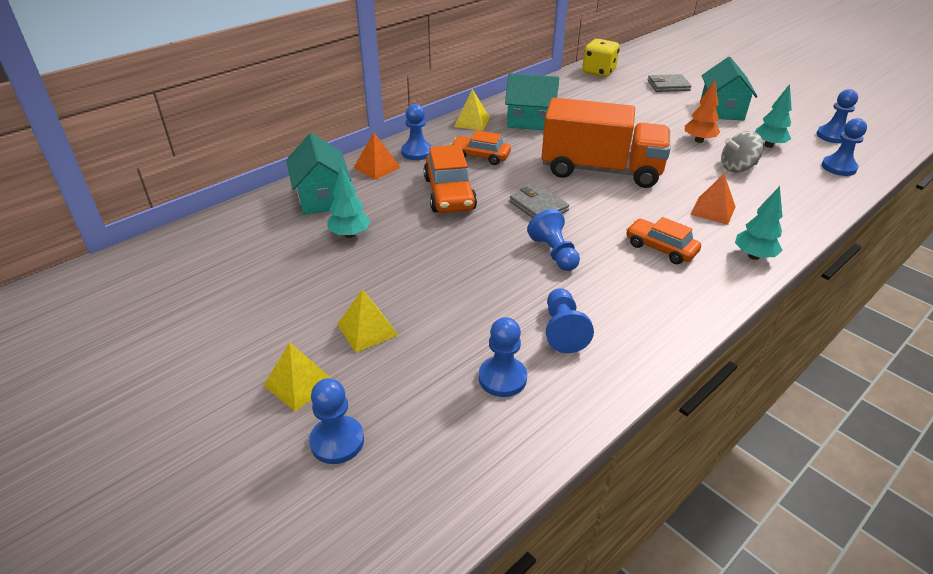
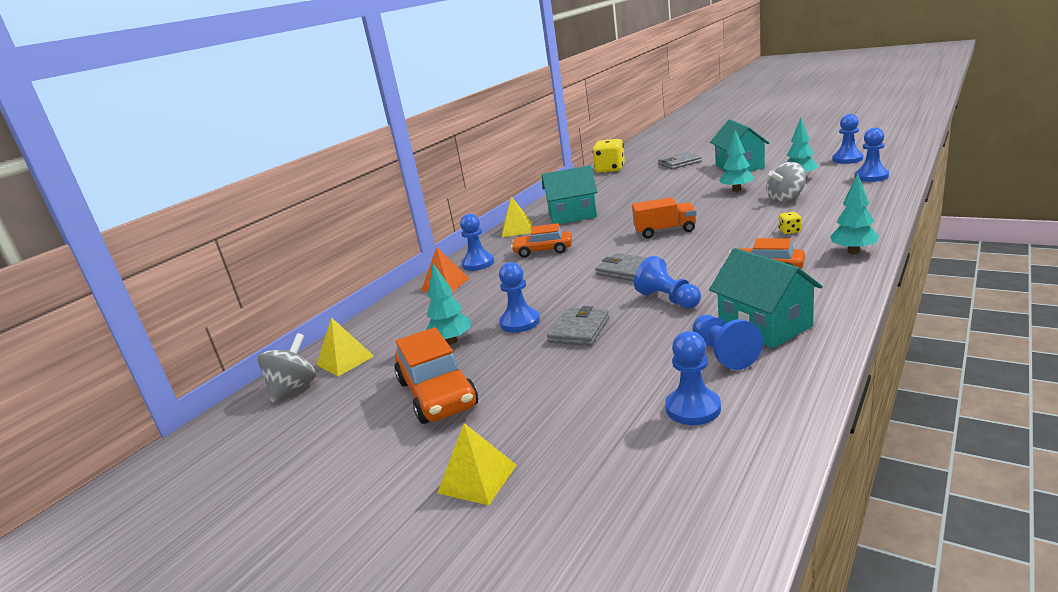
camera: 10 degrees left, 15 degrees down
turquoise house [286,133,351,215] -> turquoise house moved to [709,248,823,348]
blue pawn [309,378,364,464] -> blue pawn moved to [499,262,540,333]
yellow pyramid [337,289,399,353] -> yellow pyramid moved to [316,317,374,376]
orange car [424,145,477,213] -> orange car moved to [394,327,478,424]
orange truck [541,98,670,188] -> orange truck [632,197,697,238], size x0.50
orange tree [685,80,720,143] -> turquoise tree [719,130,754,192]
orange pyramid [690,174,735,225] -> yellow dice [779,212,801,234]
none -> grey spinning top [258,333,316,403]
none -> grey wallet [547,306,609,346]

